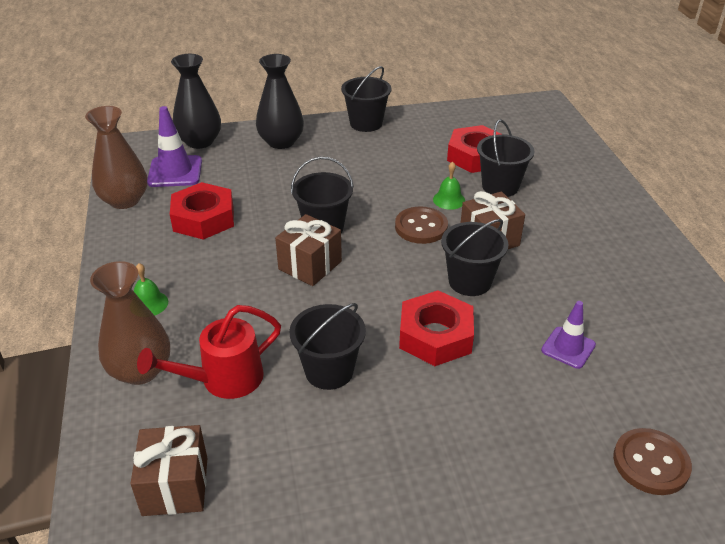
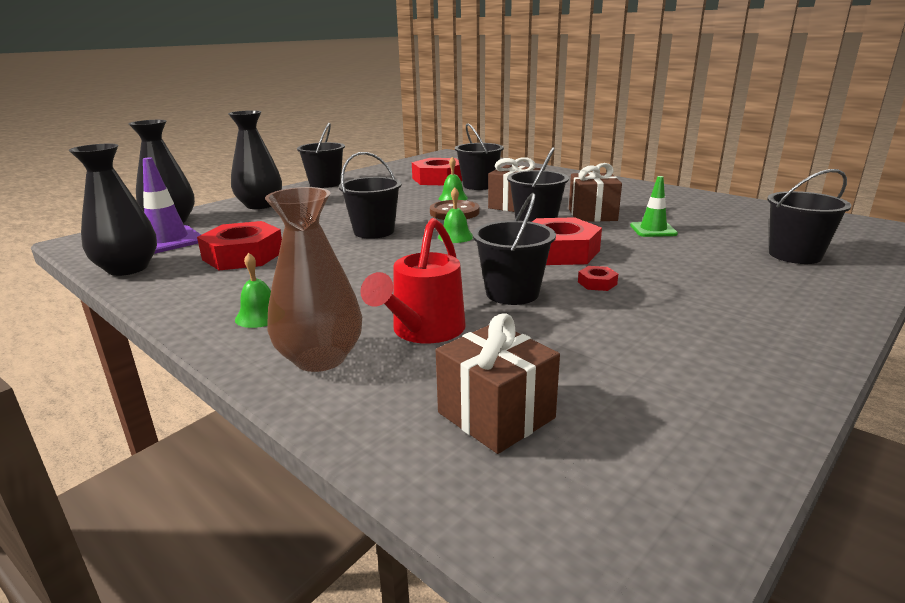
camera: 35 degrees left, 15 degrees down
brown vase [85,106,147,209] -> black vase [69,144,157,276]
brown gift [275,214,342,286] -> brown gift moved to [569,163,622,222]
purple traffic cone [541,301,596,369] -> green traffic cone [630,176,678,237]
brown button [613,428,692,495] -> black bucket [767,169,851,264]
none -> green bell [438,187,473,243]
none -> red nut [578,266,618,291]

